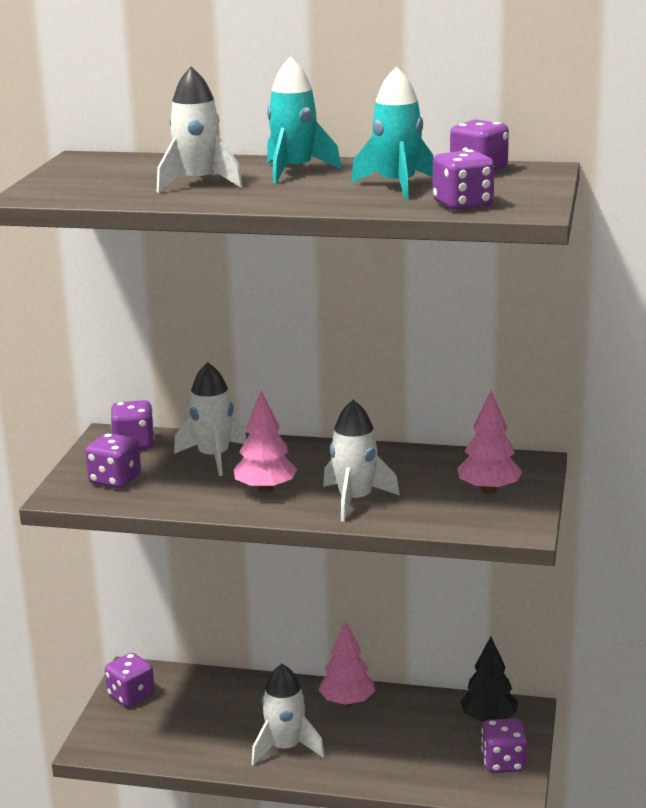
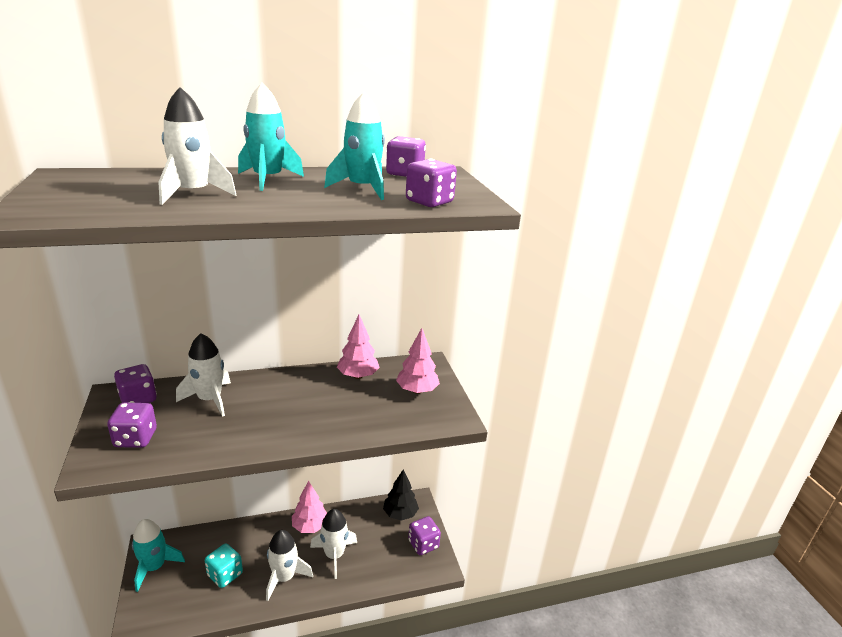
camera: 30 degrees left, 5 degrees up
purple dice [105,653,155,707] -> turquoise rocket [132,519,185,592]
pink tree [234,391,297,493] -> pink tree moved to [337,315,380,379]
white rocket [323,400,400,522] -> white rocket moved to [310,509,357,579]
none -> turquoise dice [205,544,243,588]

